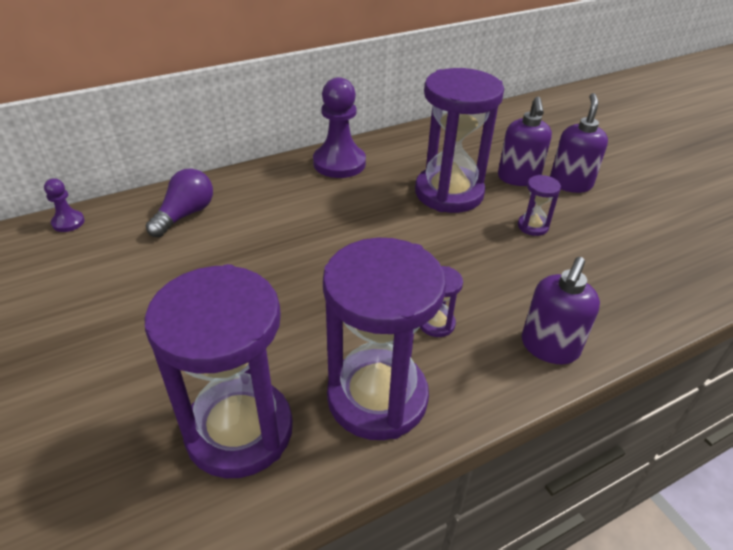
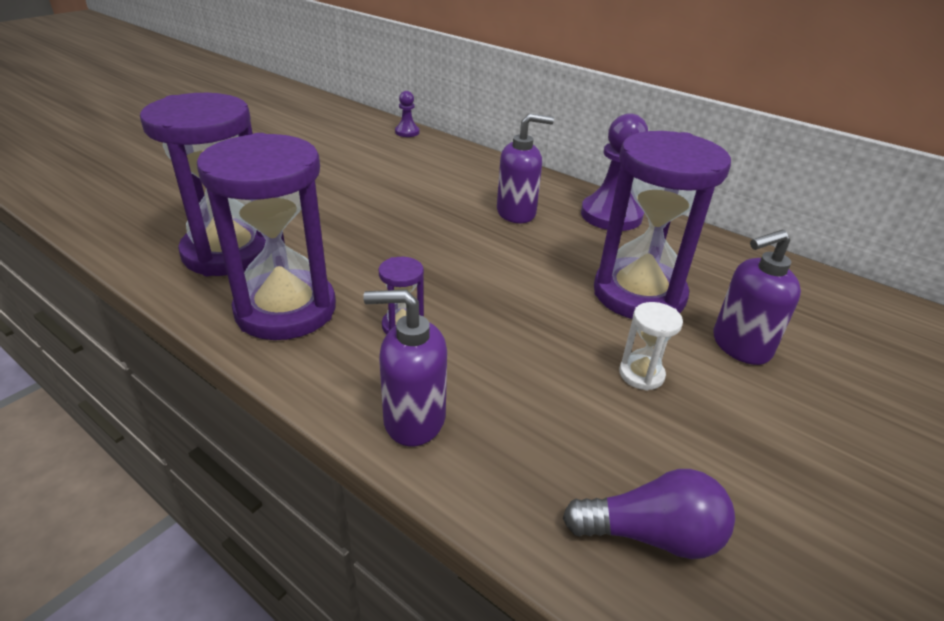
camera: 65 degrees right, 5 degrees down
purple light bulb [146,168,213,237] -> purple light bulb moved to [563,469,735,559]
purple hourglass [518,175,561,236] -> white hourglass [619,302,683,391]
purple soap dispenser [550,93,608,193] -> purple soap dispenser moved to [497,113,554,223]

